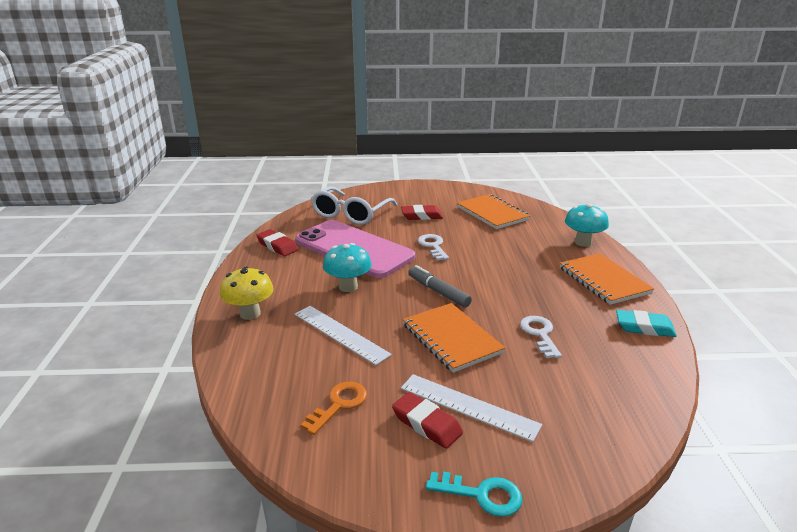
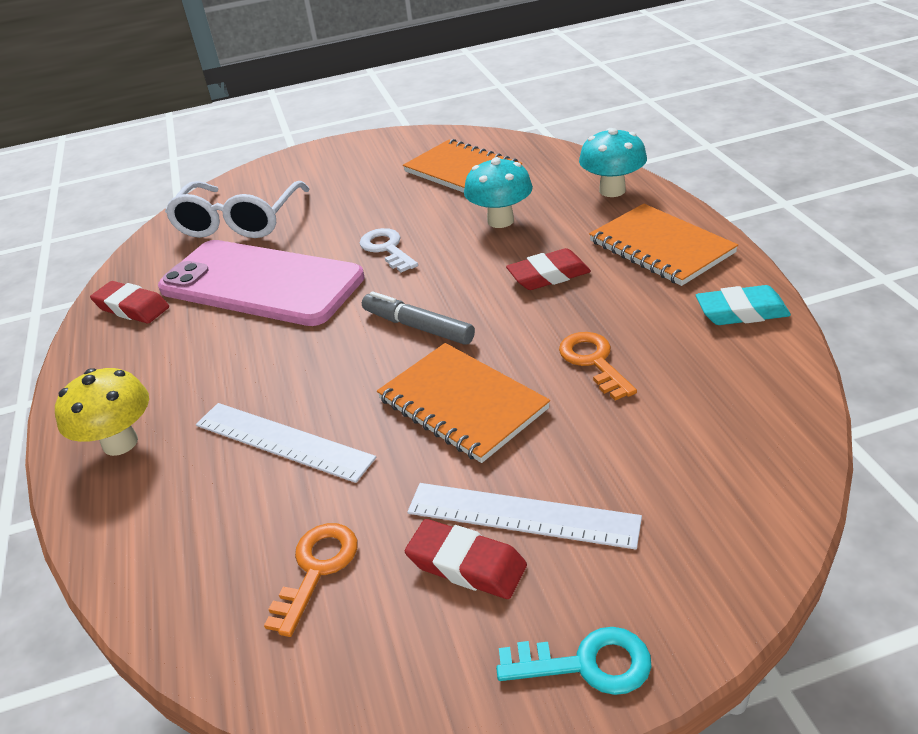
camera: 10 degrees left, 10 degrees up
turquoise mushroom [323,243,372,292] -> turquoise mushroom moved to [464,157,533,228]
red eraser [401,205,443,220] -> red eraser moved to [506,248,591,290]
white key [520,316,562,358] -> orange key [559,332,637,400]

